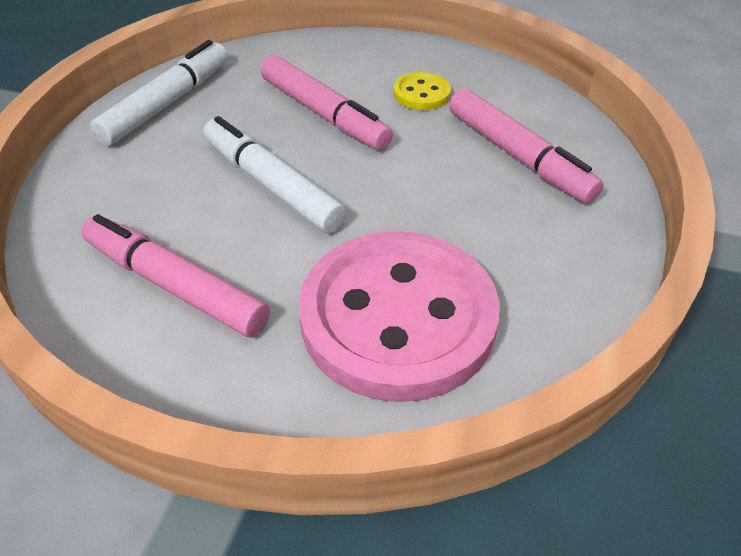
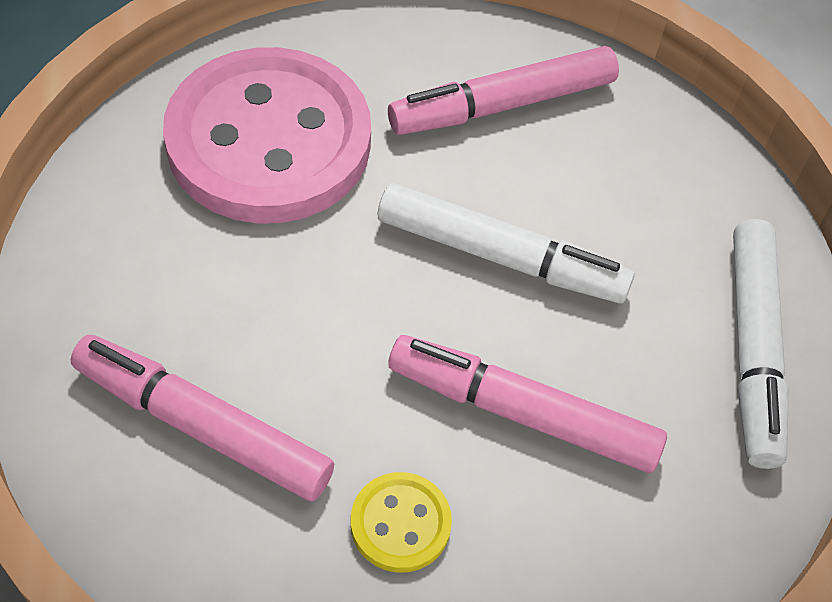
camera: 150 degrees right, 10 degrees up
pink marker [82,214,270,338] -> pink marker turned 150 degrees clockwise [388,46,619,135]

